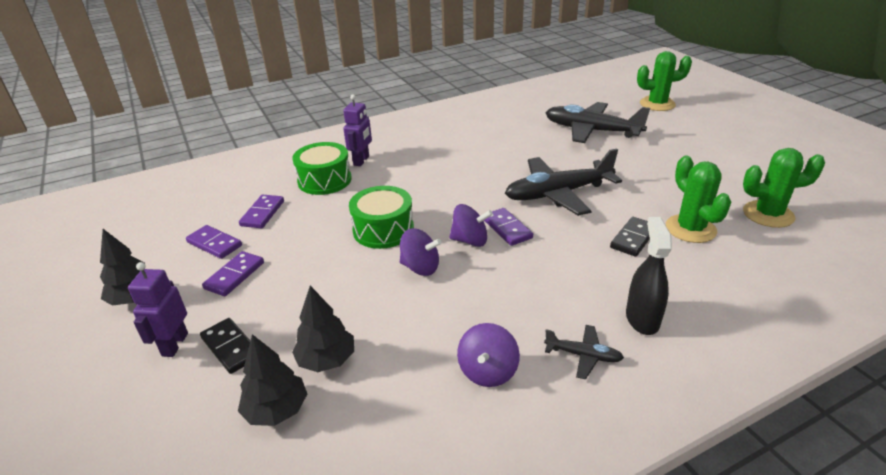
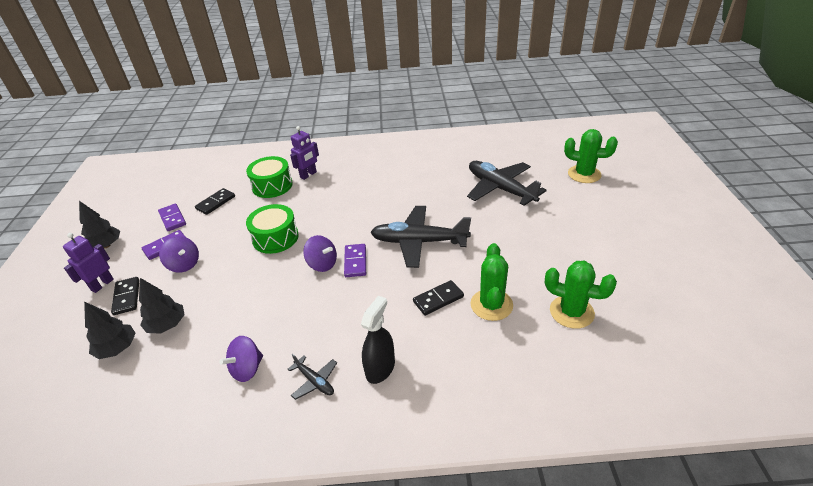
camera: 25 degrees right, 5 degrees up
purple domino [239,195,284,228] -> black domino [195,188,235,215]
purple spinning top [400,228,442,276] -> purple spinning top moved to [159,236,199,273]

